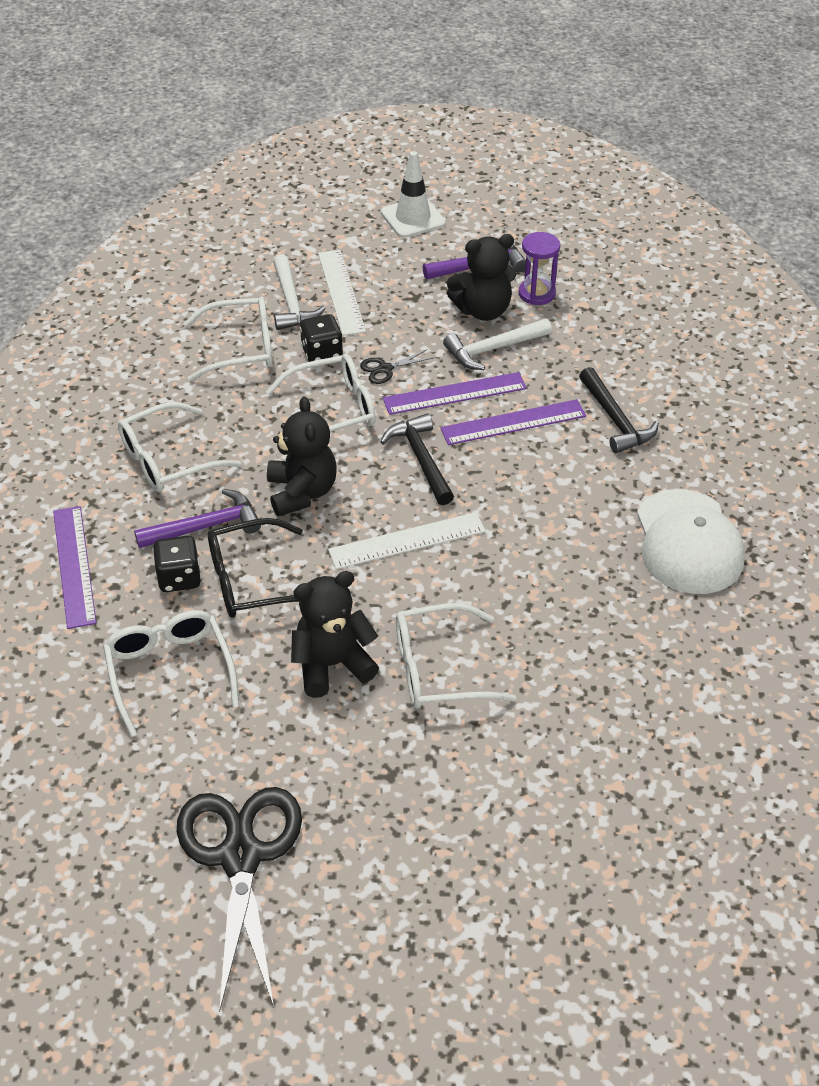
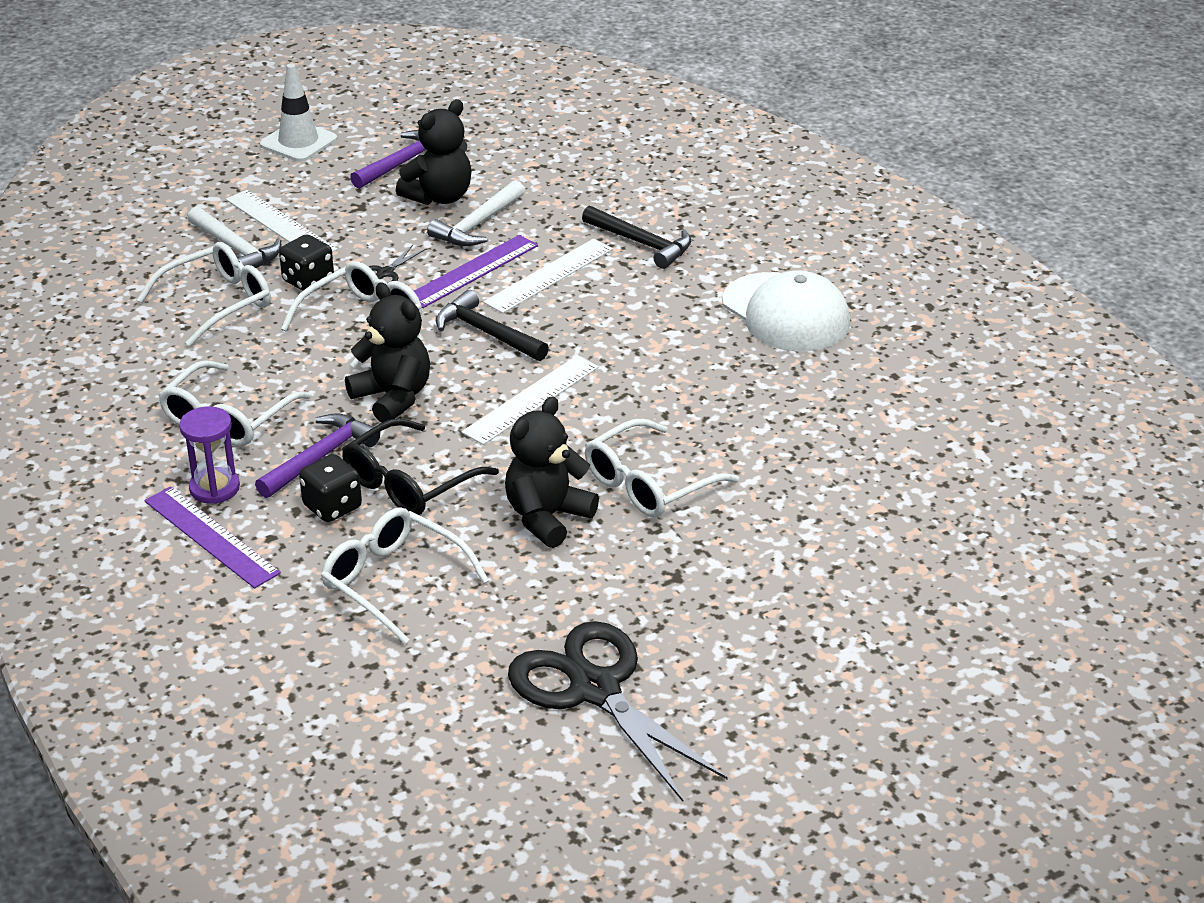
camera: 30 degrees left, 10 degrees down
purple ruler [440,399,586,445] -> white ruler [483,239,613,313]
purple hourglass [519,232,560,305] -> purple hourglass moved to [179,406,240,504]

